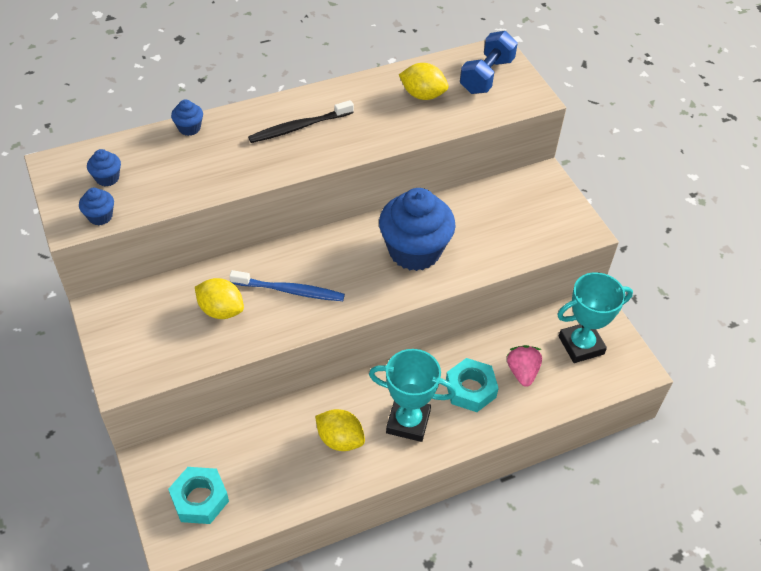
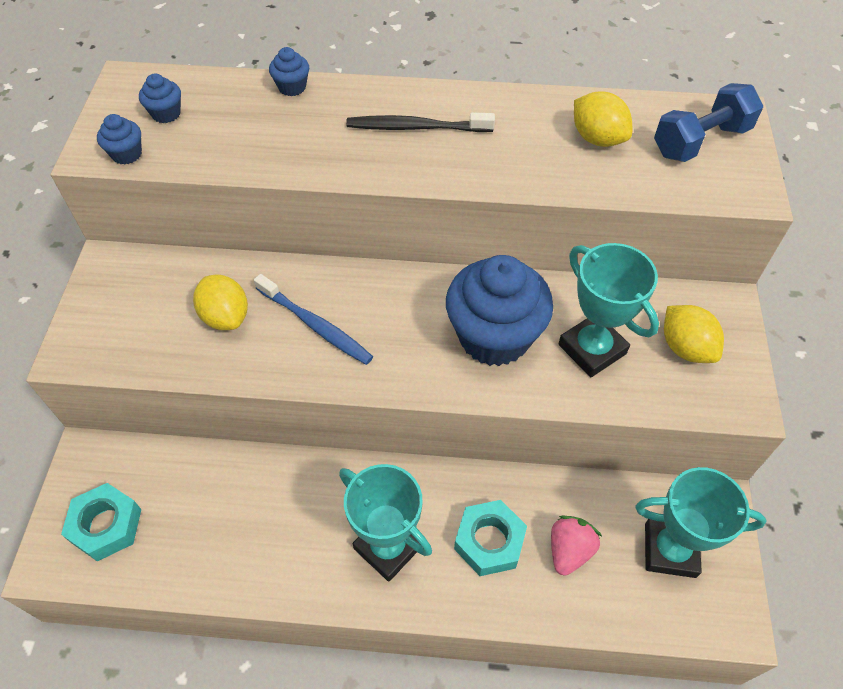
camera: 30 degrees right, 5 degrees up
yellow lemon [315,409,365,451] -> yellow lemon moved to [664,305,724,363]
none -> turquoise trophy [558,243,659,377]

